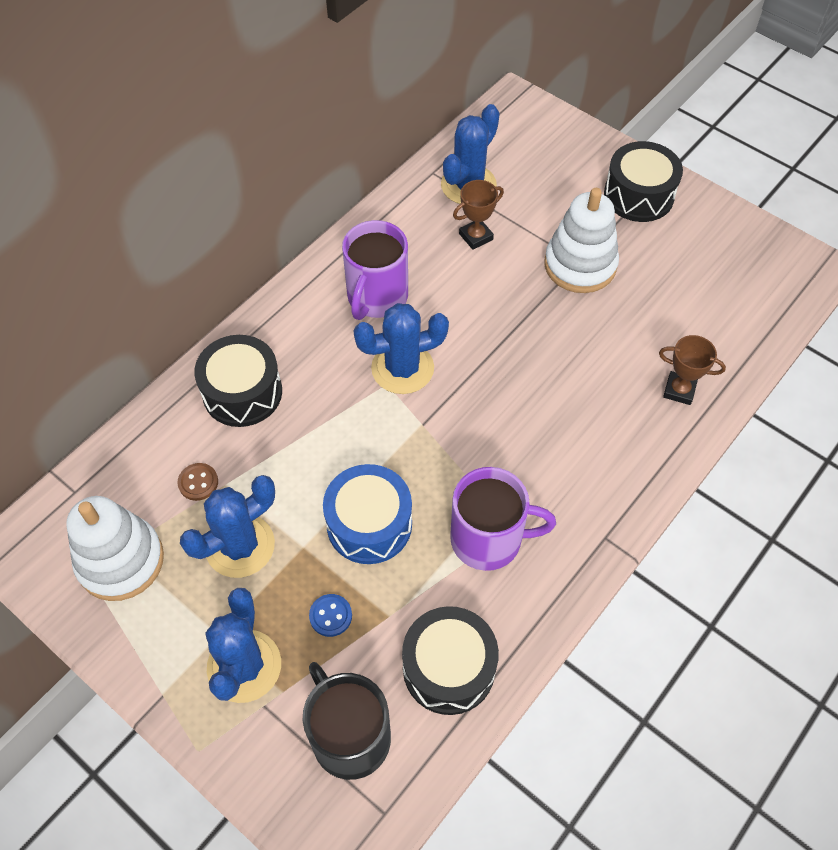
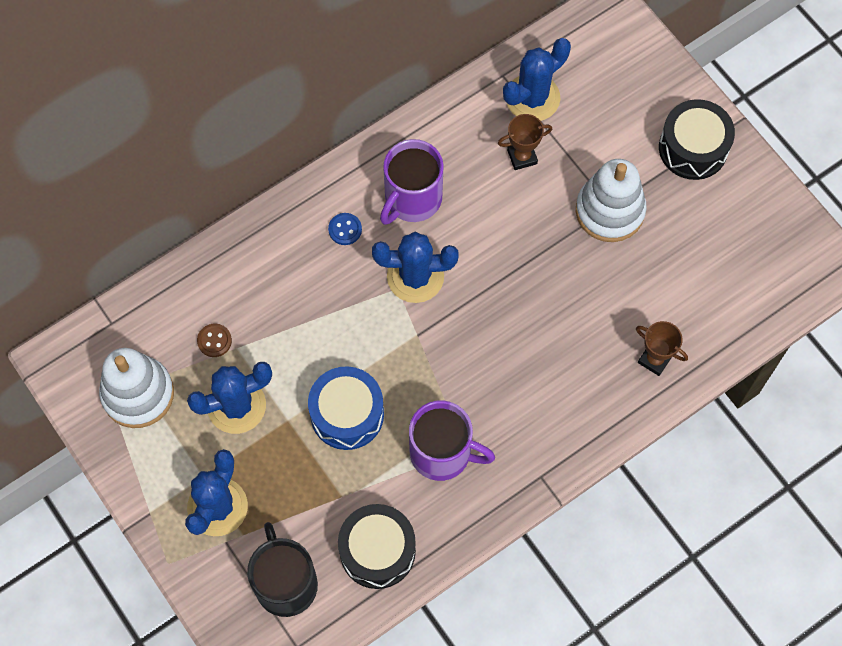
camera: 15 degrees right, 10 degrees up
black drum [194,335,282,427] -> none
blue button [309,594,352,637] -> blue button moved to [328,213,362,245]

